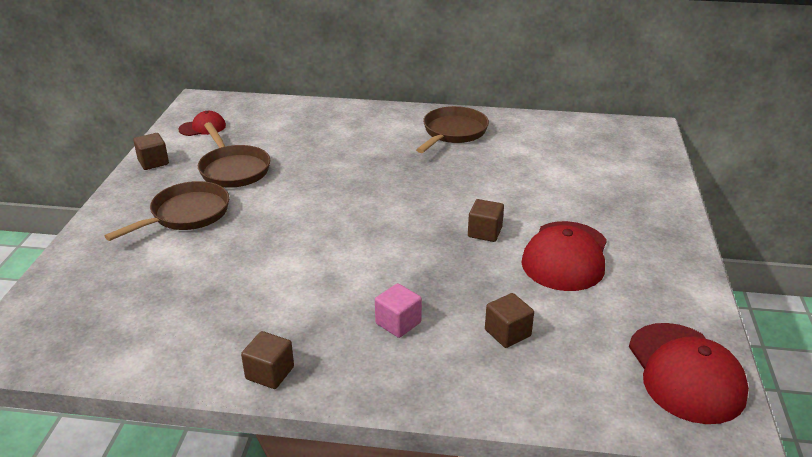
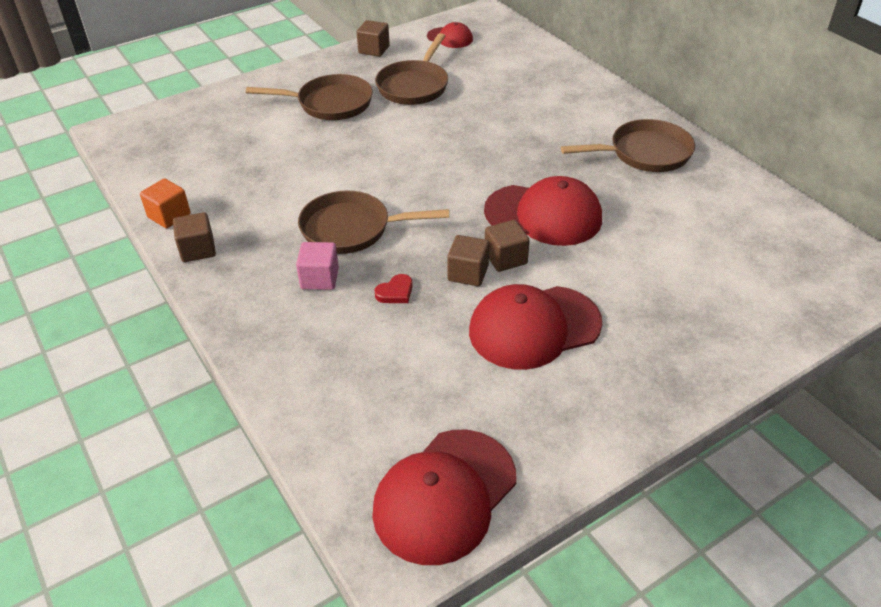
camera: 50 degrees right, 10 degrees up
brown cube [485,293,534,348] -> brown cube moved to [447,235,489,286]
none -> orange cube [140,178,191,228]
none -> brown pan [298,190,449,254]
none -> red heart [375,274,413,303]
none -> red cap [484,176,602,246]

